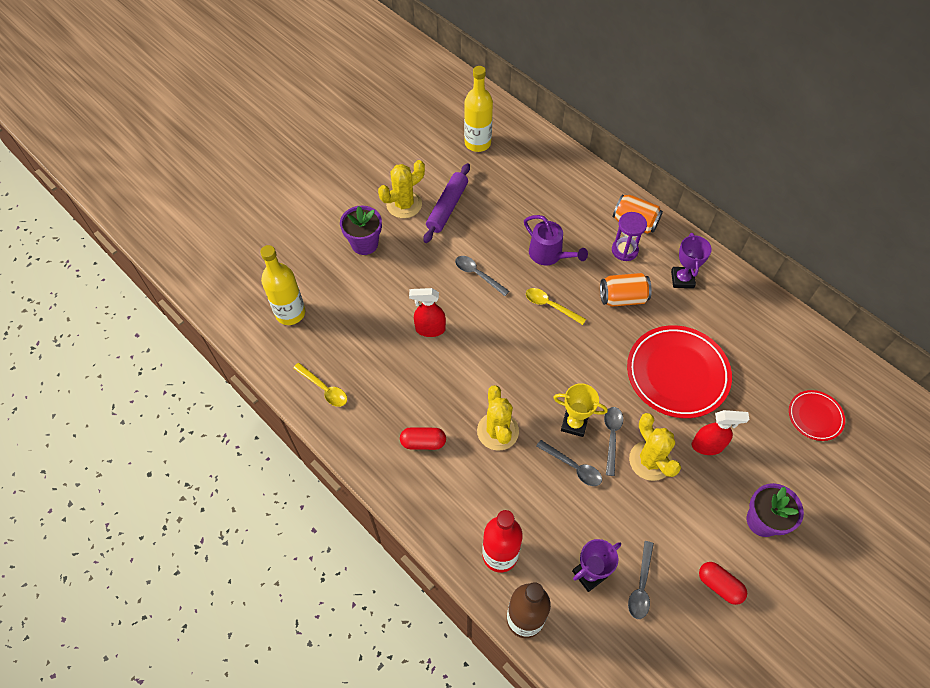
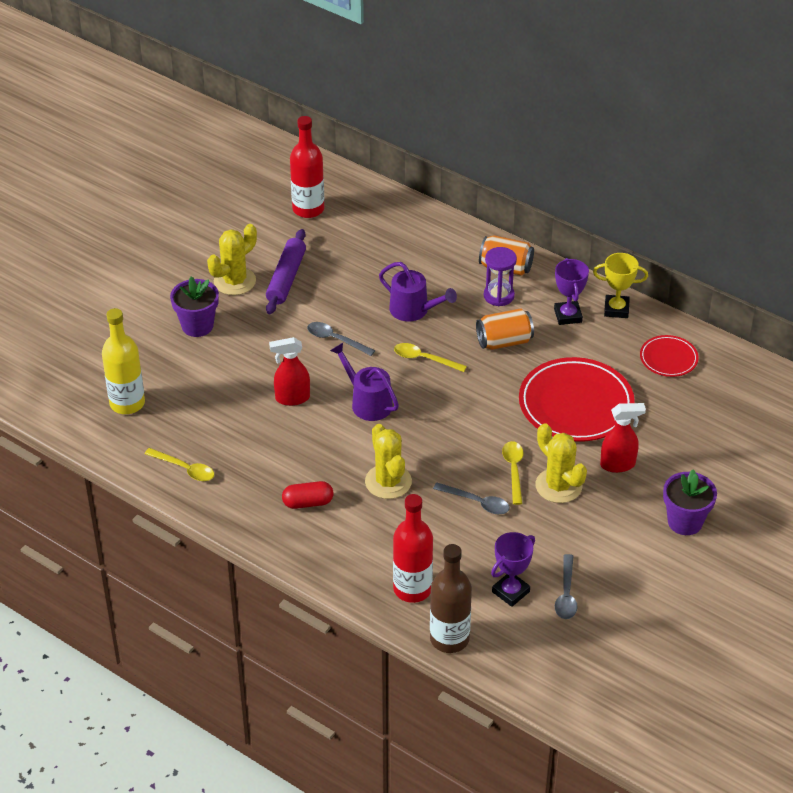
camera: 10 degrees left, 15 degrees down
yellow bottle [464,66,493,152] -> red bottle [290,116,324,218]
yellow trophy [553,383,608,437] -> yellow trophy moved to [593,253,648,318]
grey spoon [604,407,623,476] -> yellow spoon [502,441,523,505]
red capsule [699,562,747,605] -> none
red plate [789,390,845,441] -> red plate moved to [640,335,699,377]
none -> purple watering can [330,343,399,421]

